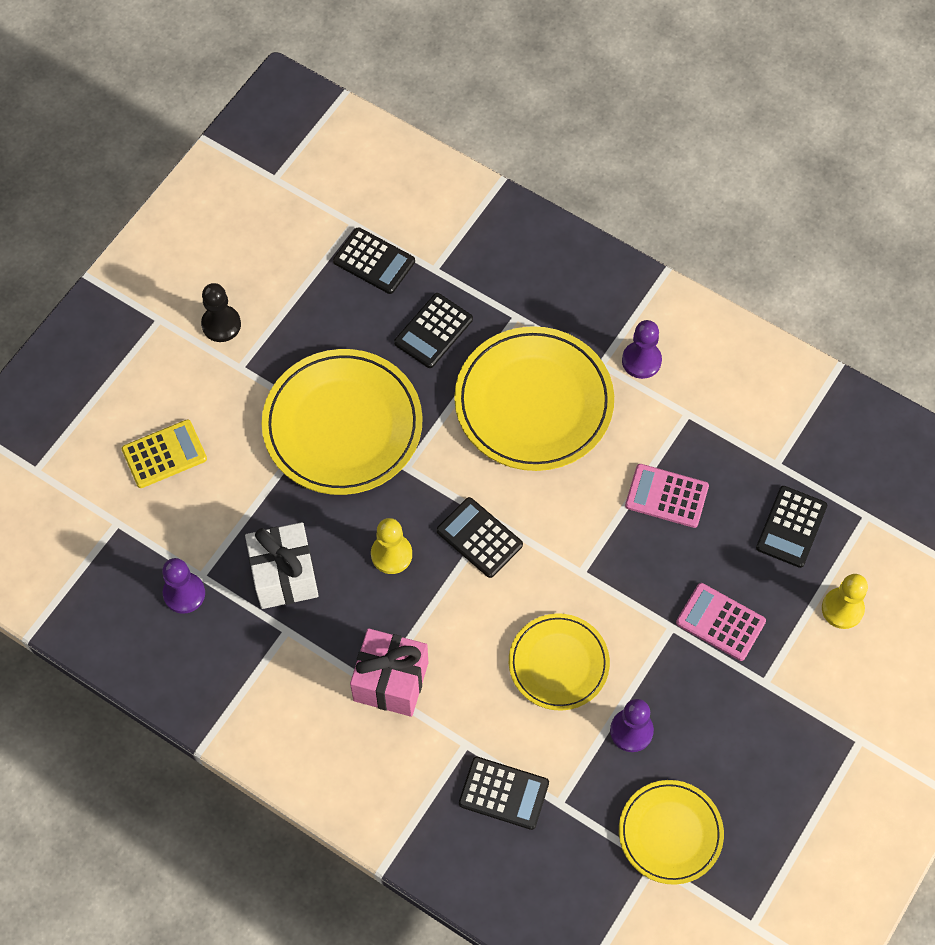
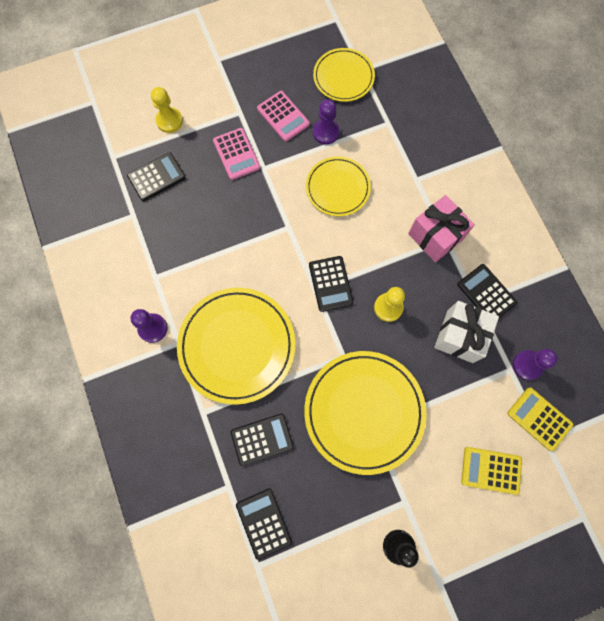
camera: 145 degrees left, 10 degrees up
black calculator [459,757,549,830] -> black calculator moved to [457,264,517,318]
pink calculator [625,464,709,528] -> pink calculator moved to [257,91,310,142]
none -> yellow calculator [507,388,574,451]

